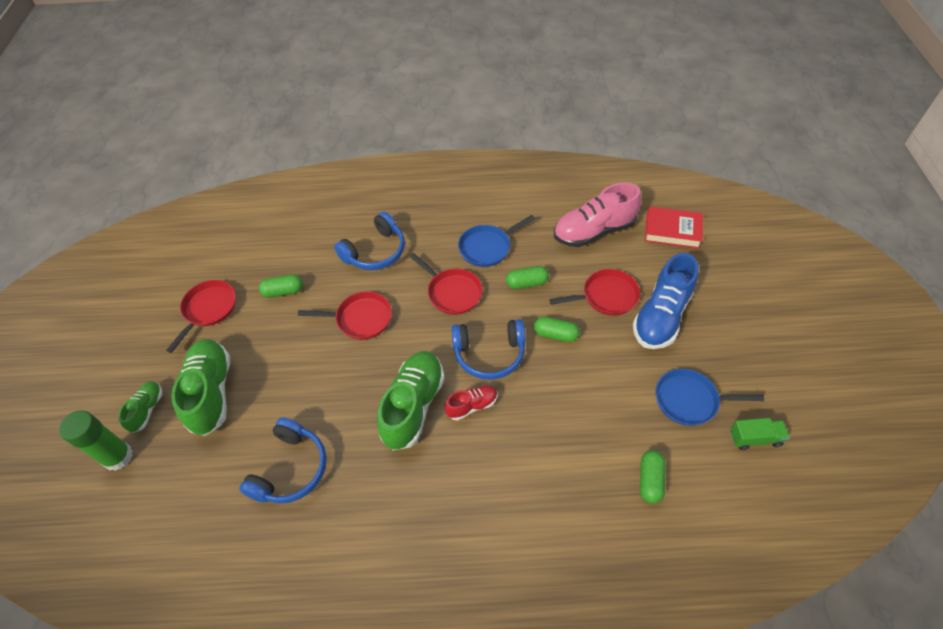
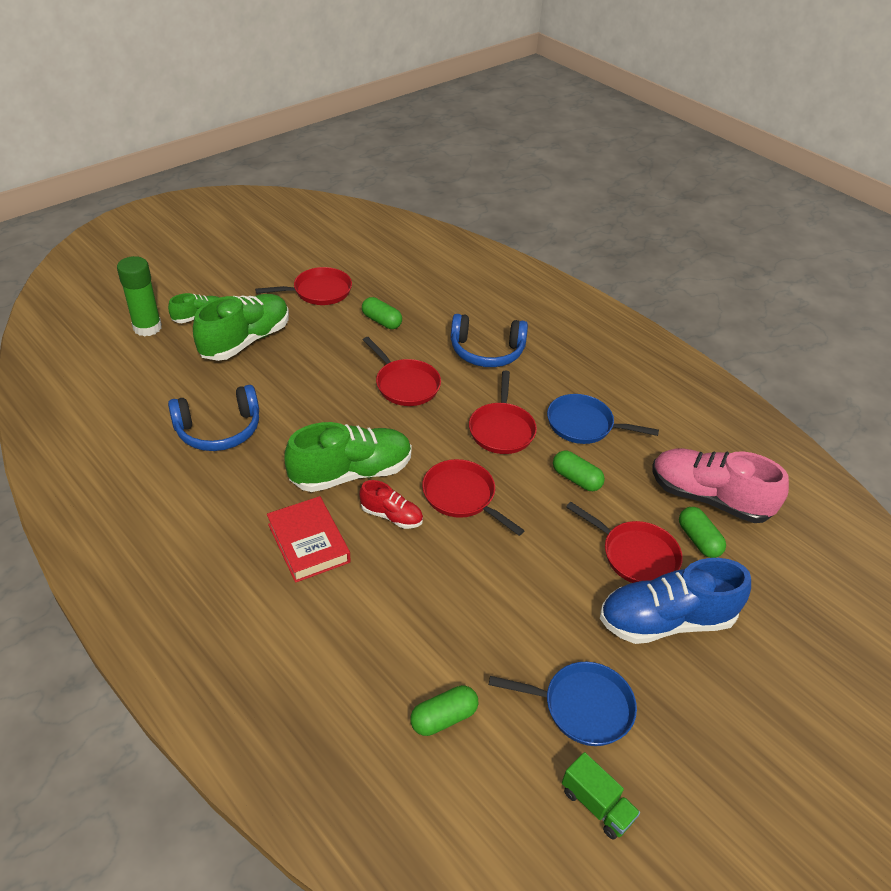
camera: 45 degrees right, 10 degrees down
blue headphones [452,319,525,380] -> red pan [422,459,525,536]
green capsule [534,317,580,342] -> green capsule moved to [679,507,726,558]
red book [645,206,703,249] -> red book moved to [267,496,351,583]
blue pan [655,369,764,426] -> blue pan turned 135 degrees clockwise [489,662,637,746]

